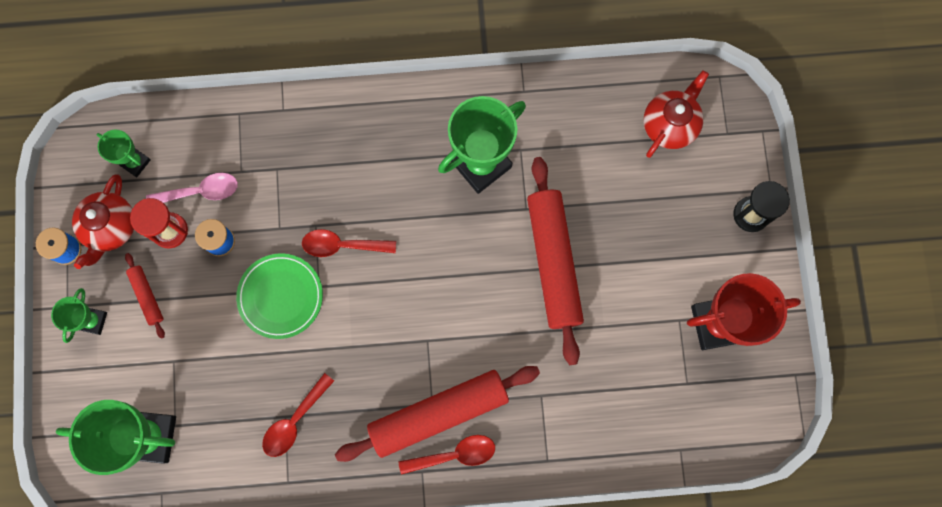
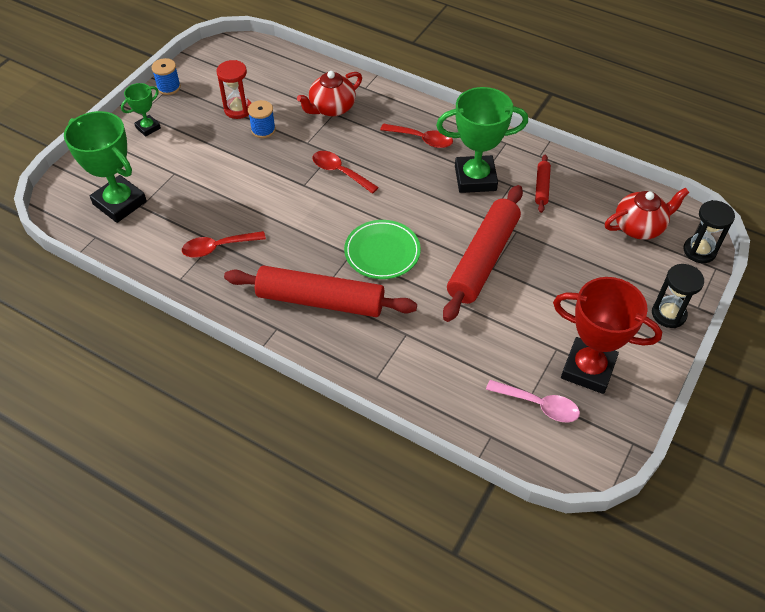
camera: 35 degrees right, 25 degrees down
red teapot [72,174,134,269] -> red teapot moved to [297,71,362,117]
green trophy [97,130,151,177] -> none
red rolling pin [125,253,165,339] -> red rolling pin moved to [535,154,551,213]
pink spoon [146,173,238,203] -> pink spoon moved to [486,380,580,423]
green plate [236,253,323,339] -> green plate moved to [344,220,421,279]
red spoon [398,435,495,475] -> red spoon moved to [380,123,453,148]
none -> black hourglass [683,200,735,263]

